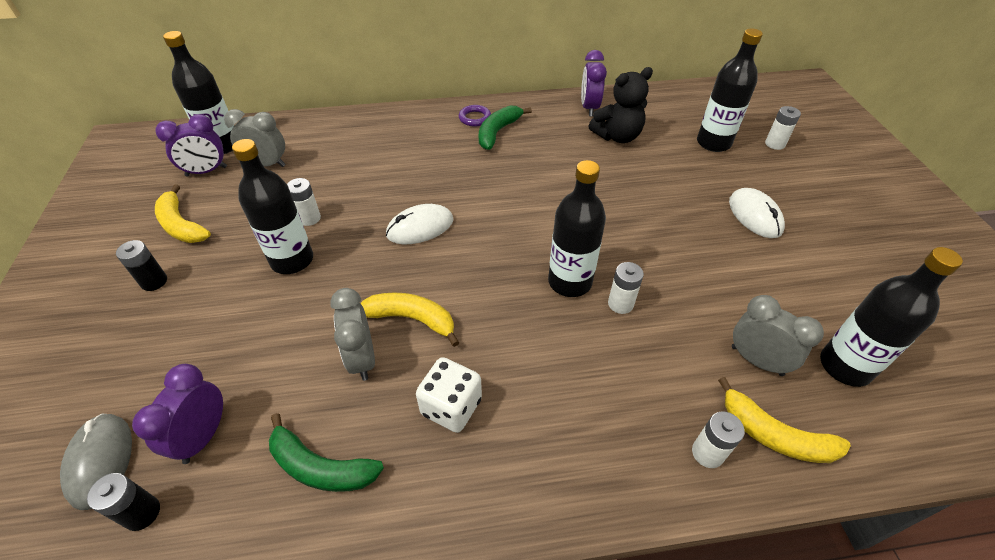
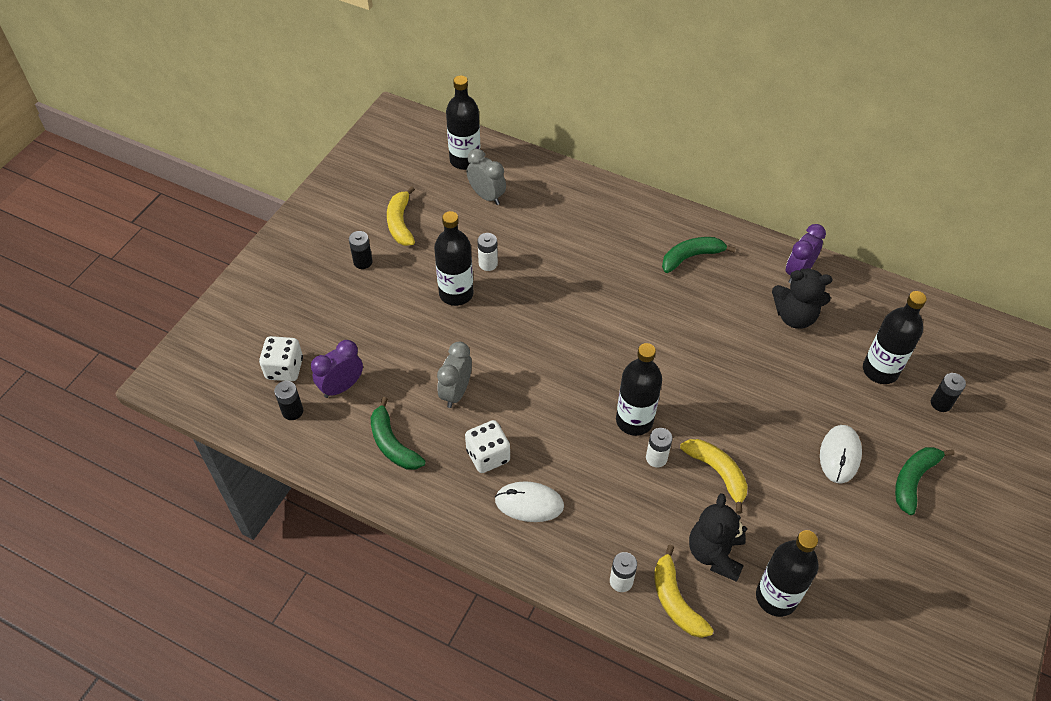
camera: 35 degrees right, 5 degrees up
grey mouse [60,414,132,510] -> white dice [259,336,303,381]
purple clock [156,114,227,177] -> none
yellow banana [361,292,460,347] -> yellow banana moved to [680,439,748,514]
white mouse [386,204,453,244] -> white mouse moved to [495,481,564,522]
purple ring [459,105,491,127] -> none
grey clock [732,295,824,376] -> black teddy bear [689,493,747,582]
white battery [765,106,801,150] -> black battery [931,373,966,412]
none -> green banana [895,447,954,515]

